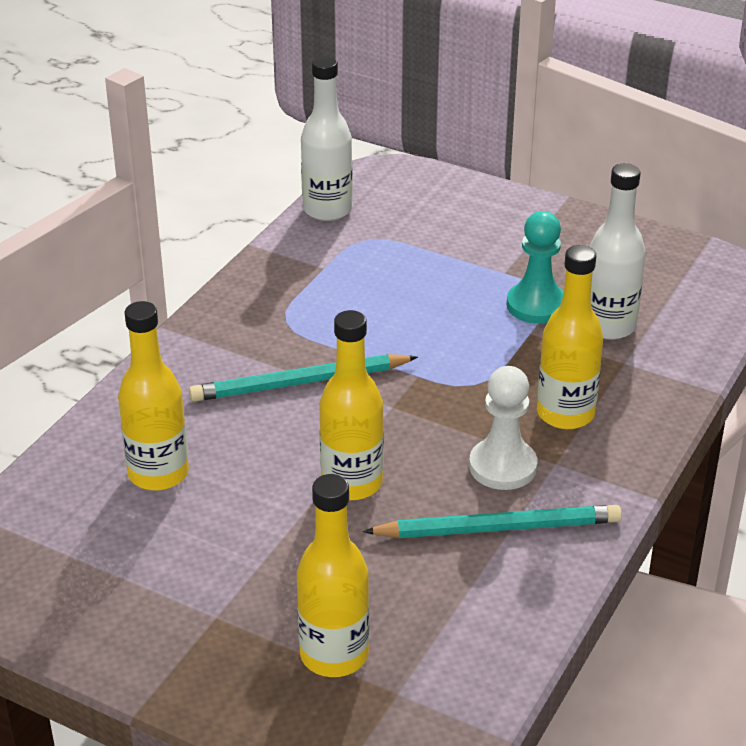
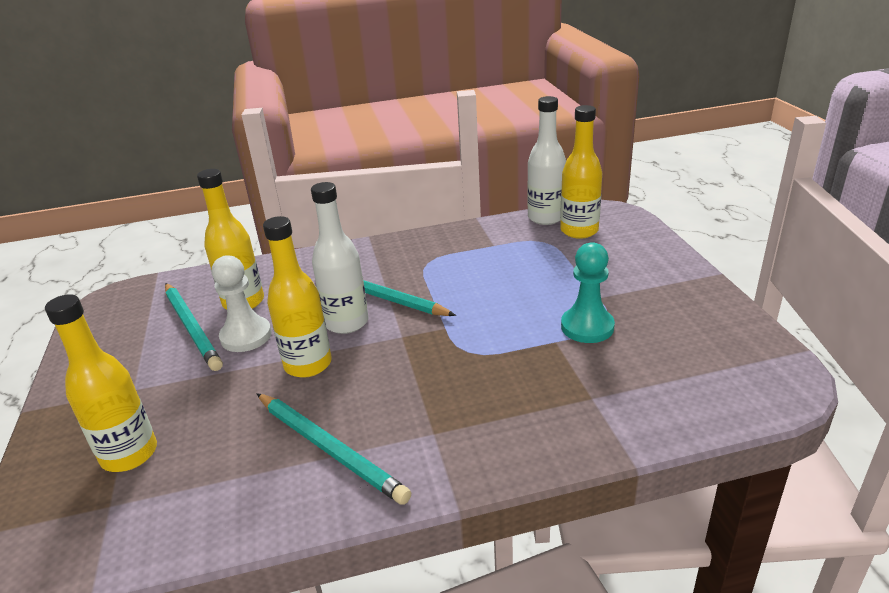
camera: 50 degrees right, 5 degrees down
white pawn [469,366,537,490] -> white pawn moved to [212,255,272,352]
yellow bottle [537,245,603,429] -> yellow bottle moved to [560,105,602,239]
white bottle [589,163,646,340] -> white bottle moved to [311,182,369,334]
none -> turquoise pencil [165,283,223,371]

